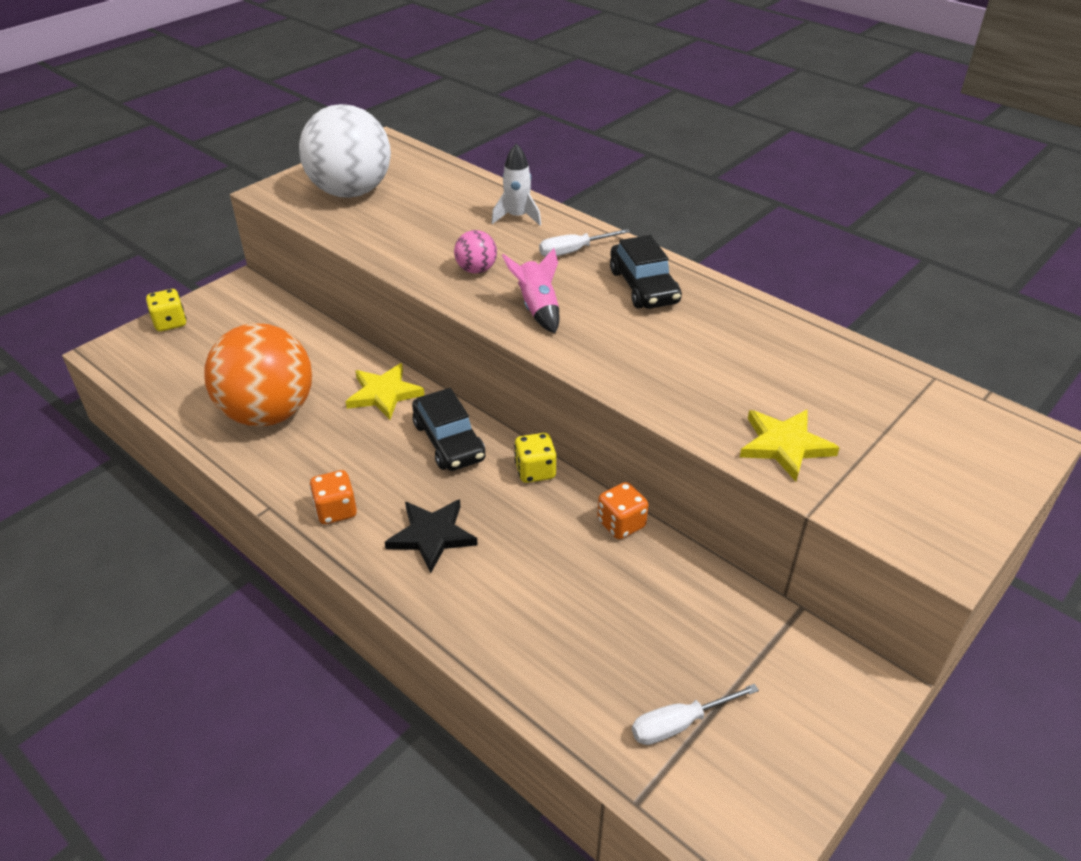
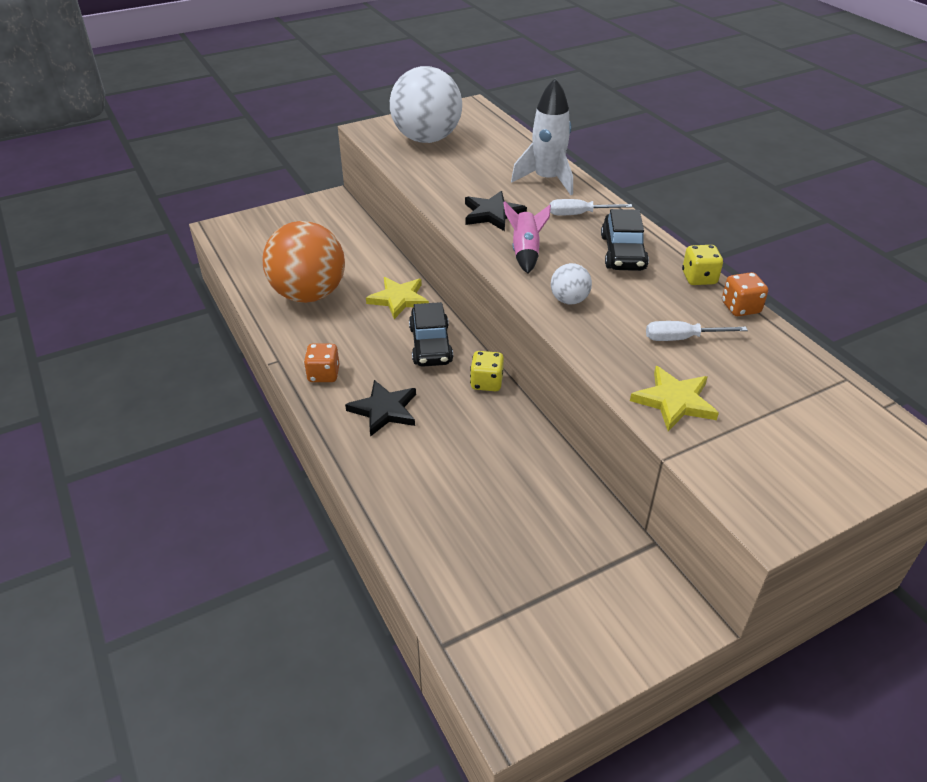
camera: 20 degrees right, 0 degrees up
yellow dice [146,289,186,331] -> yellow dice moved to [682,245,723,285]
pink ball [454,230,497,274] -> black star [465,191,527,231]
white rocket [492,144,541,226] -> white rocket [511,78,573,195], size x1.55
orange dice [597,482,648,539] -> orange dice moved to [722,272,768,316]
white screwdriver [632,684,759,745] -> white screwdriver moved to [646,321,748,341]
none -> white ball [551,263,592,305]

